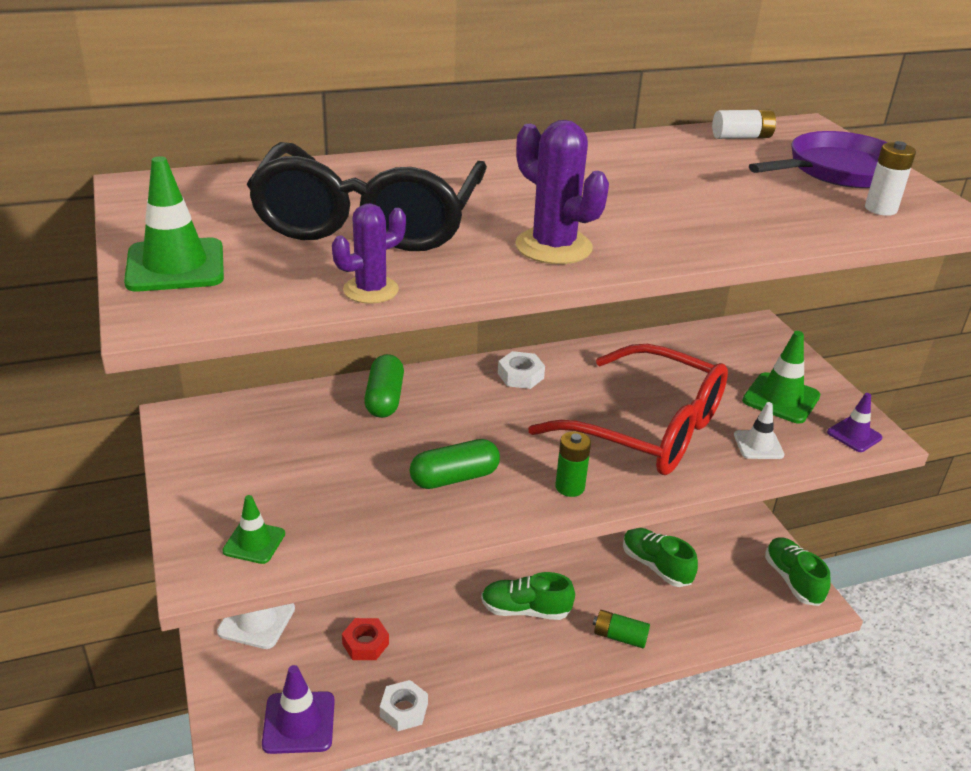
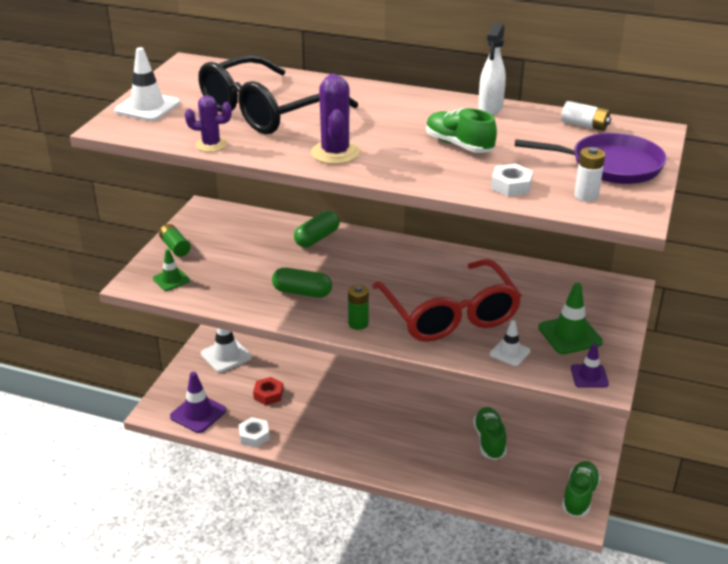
camera: 40 degrees right, 0 degrees up
green traffic cone [124,156,224,292] -> white traffic cone [114,47,180,121]
green shoe [481,572,575,620] -> green shoe moved to [426,108,497,153]
white nut [498,351,545,389] -> white nut moved to [491,164,533,197]
green battery [593,610,650,648] -> green battery moved to [159,224,190,257]
none -> white spray bottle [478,23,506,115]

